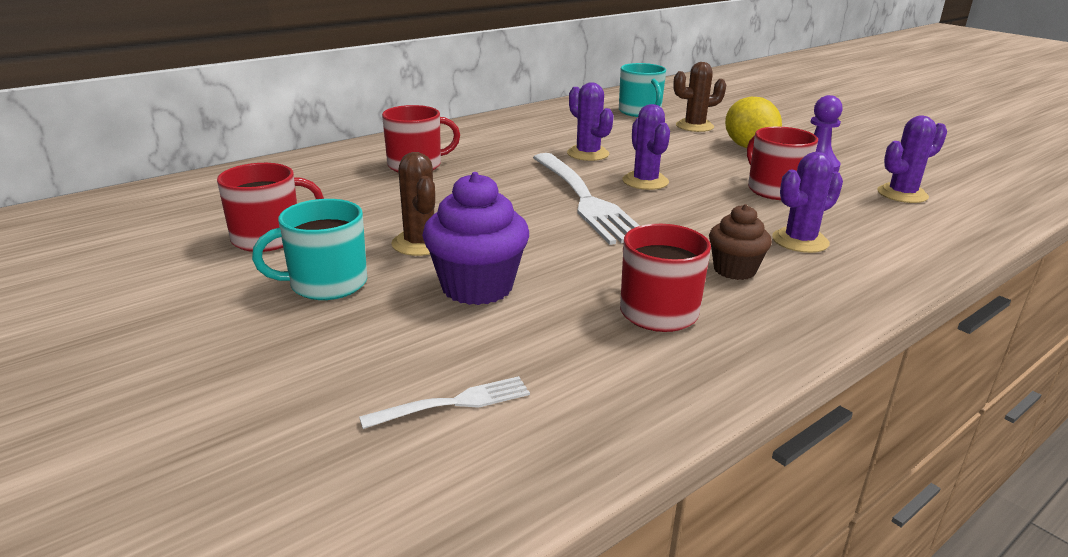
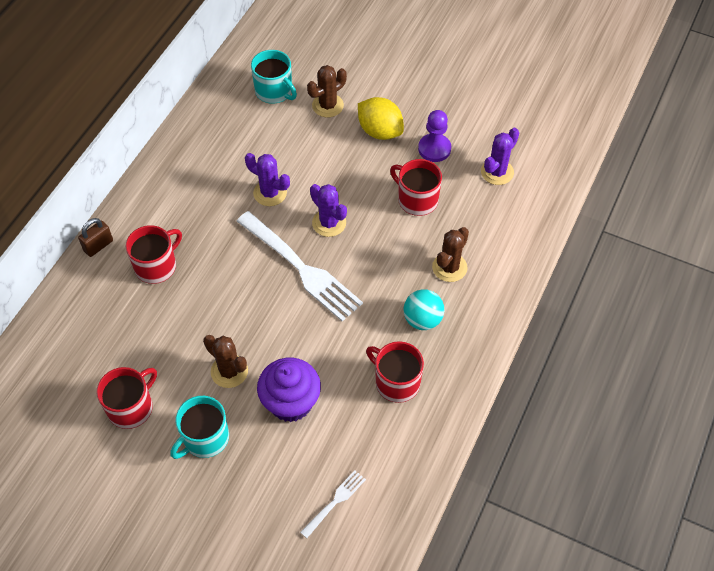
camera: 25 degrees left, 30 degrees up
brown cupcake [709,204,772,280] -> turquoise ball [403,289,444,330]
purple cactus [772,152,843,253] -> brown cactus [432,227,469,282]
none -> brown padlock [78,218,113,257]

